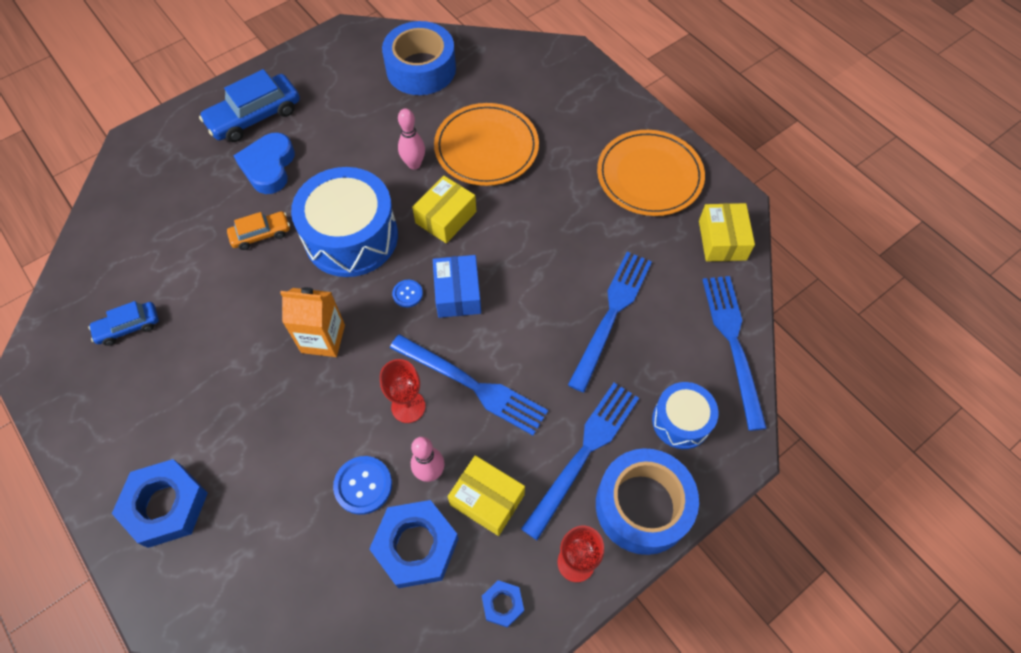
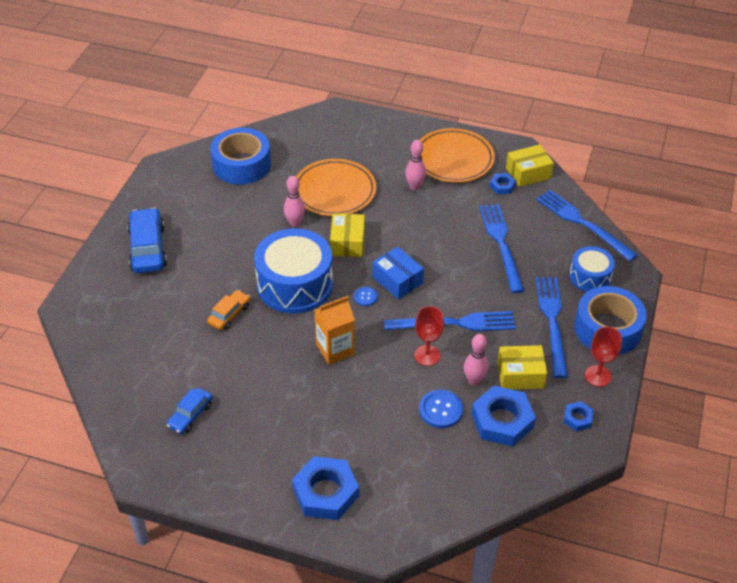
camera: 35 degrees left, 15 degrees down
blue car [199,69,300,142] -> blue car turned 150 degrees clockwise [127,207,167,273]
blue heart [234,132,295,194] -> none
yellow box [699,203,755,261] -> yellow box turned 75 degrees counterclockwise [506,144,554,187]
none -> pink bowling pin [405,140,426,190]
none -> blue nut [490,173,516,194]

